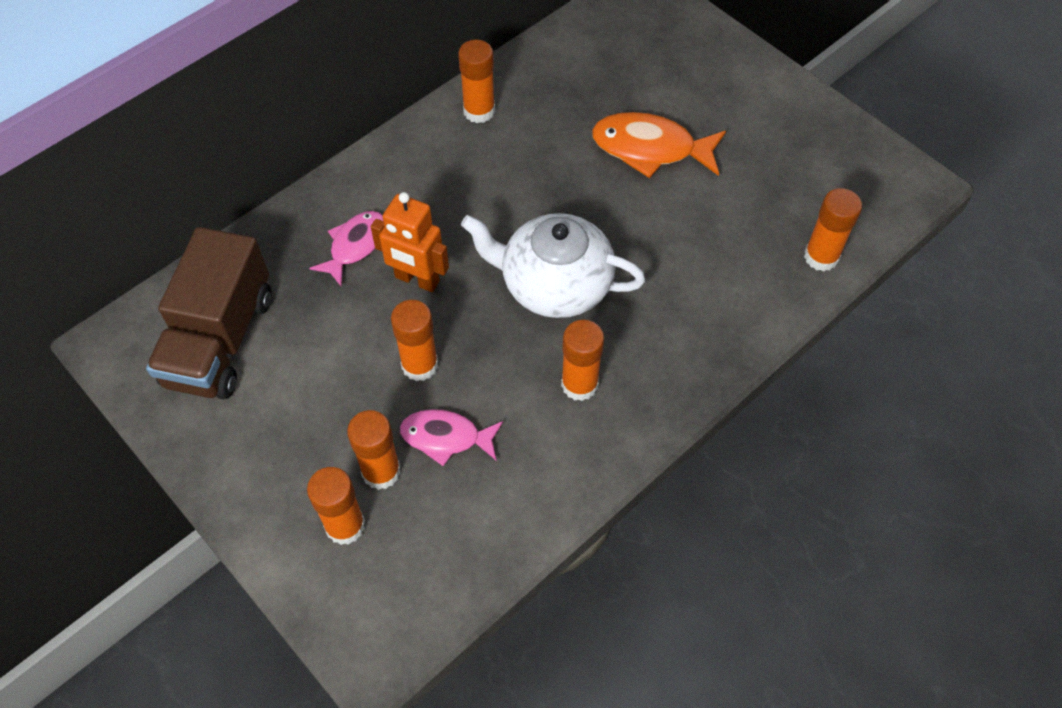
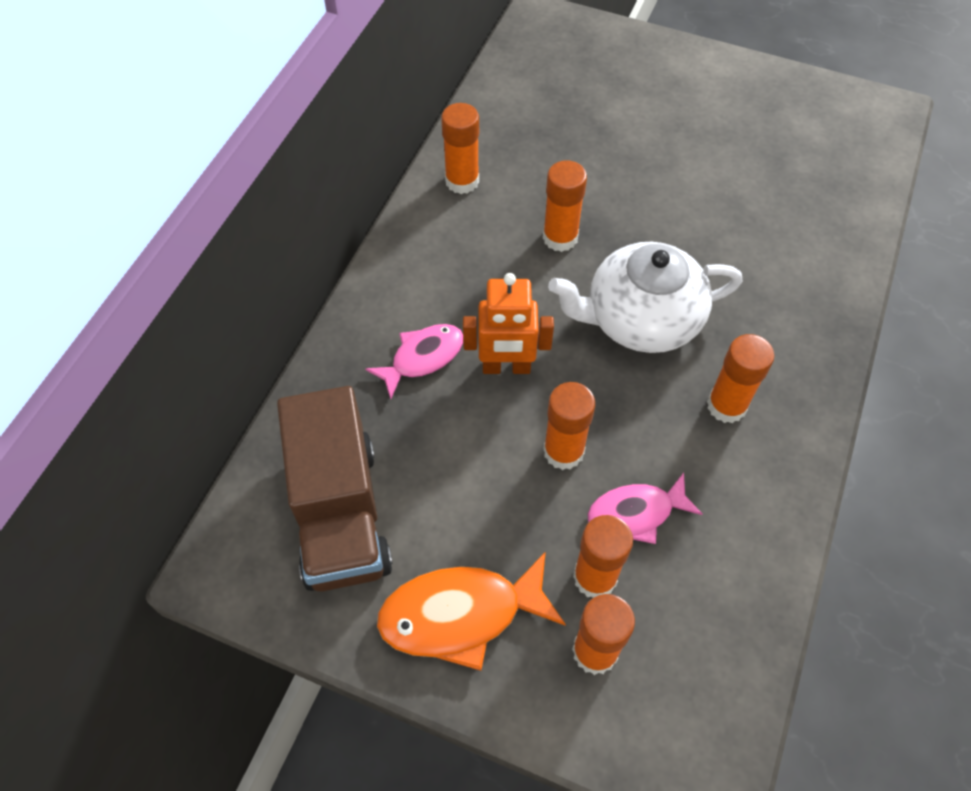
camera: 25 degrees left, 0 degrees up
pink fish [309,211,383,287] -> pink fish turned 45 degrees clockwise [365,324,463,399]
orange fish [592,112,726,178] -> orange fish moved to [377,552,566,671]
orange glue stick [804,188,862,272] -> orange glue stick moved to [543,160,587,252]

